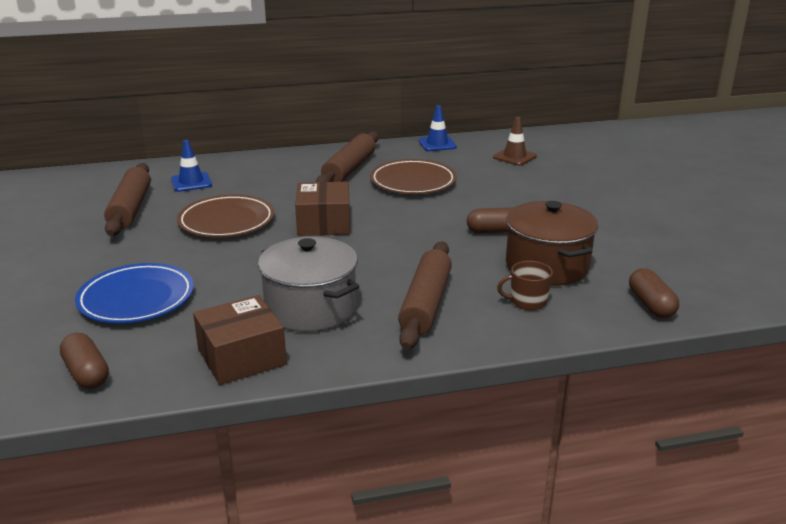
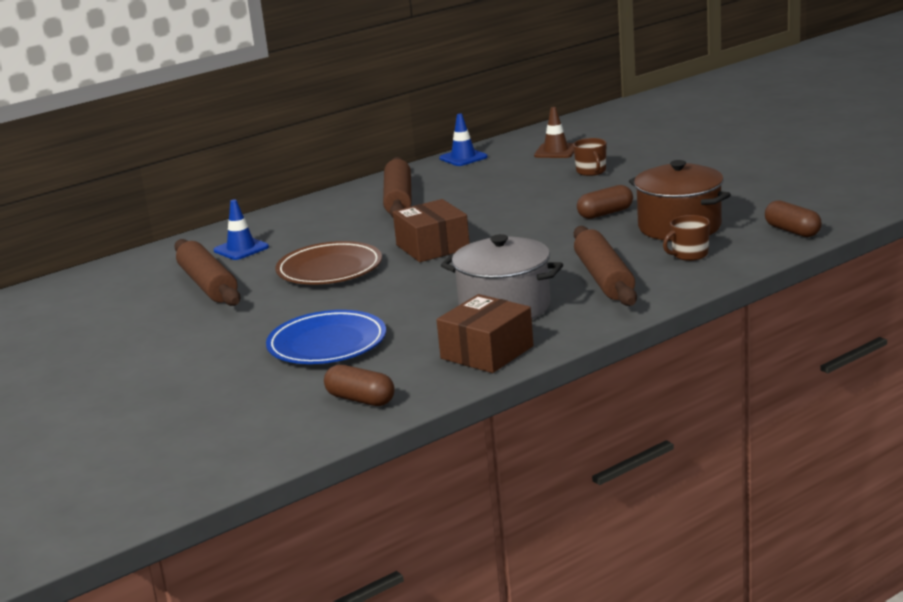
camera: 20 degrees left, 5 degrees down
brown plate [370,159,457,194] -> none
none -> brown mug [573,138,606,176]

